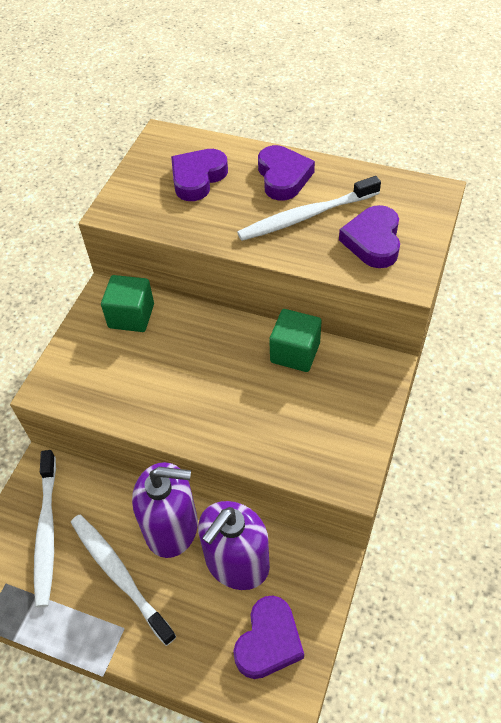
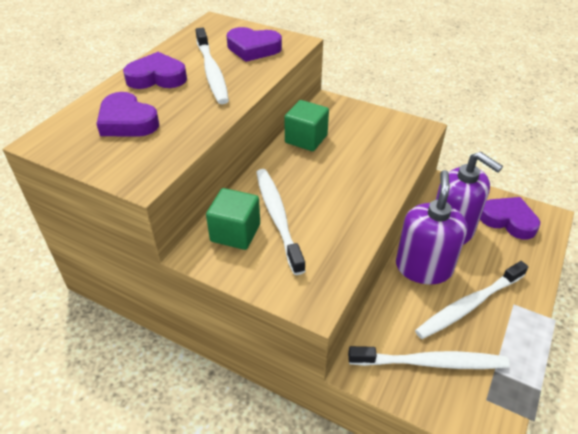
camera: 85 degrees left, 10 degrees down
none -> white toothbrush [256,169,306,275]

